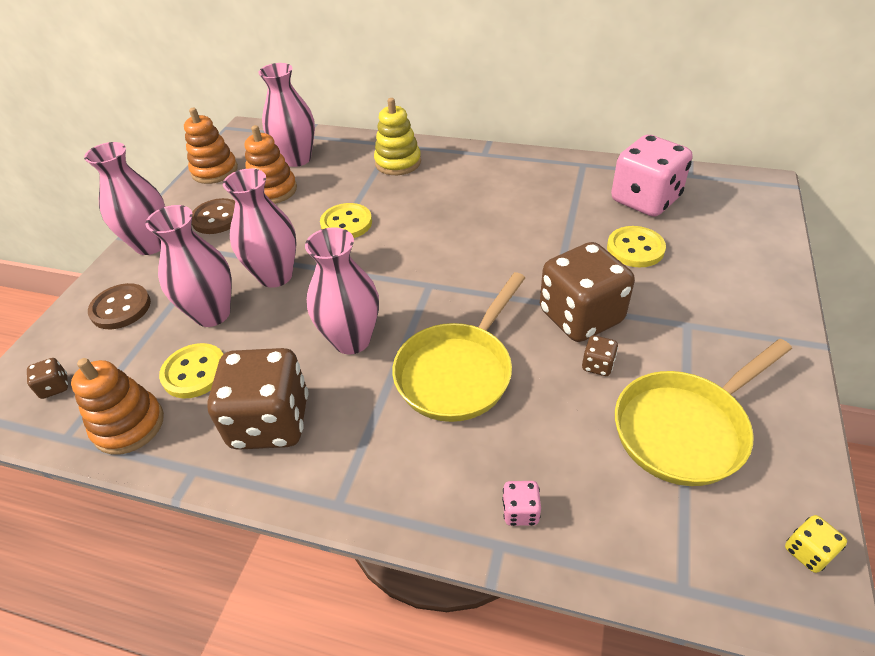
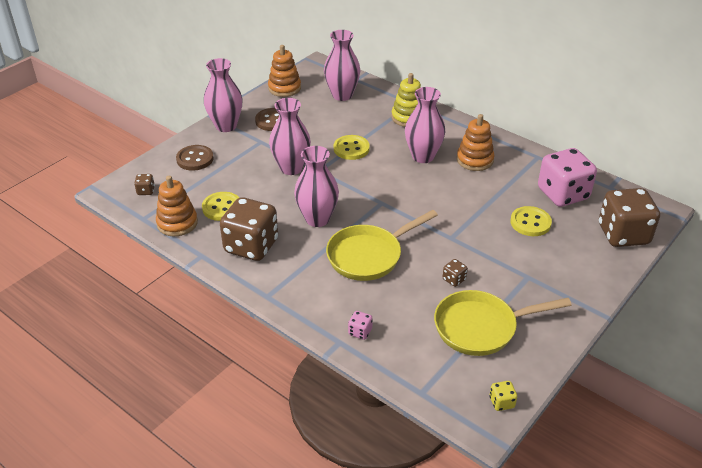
camera: 20 degrees right, 5 degrees down
pink vase [145,205,232,327] -> pink vase moved to [405,87,445,163]
orange stacking toy [245,125,297,204] -> orange stacking toy moved to [457,114,494,171]
brown dice [540,242,635,342] -> brown dice moved to [599,188,660,247]

